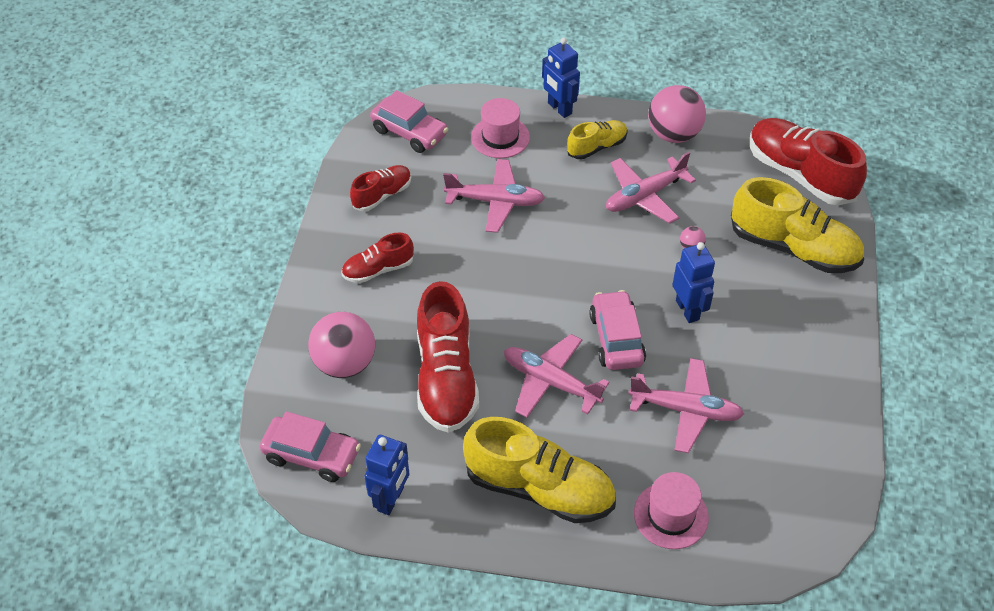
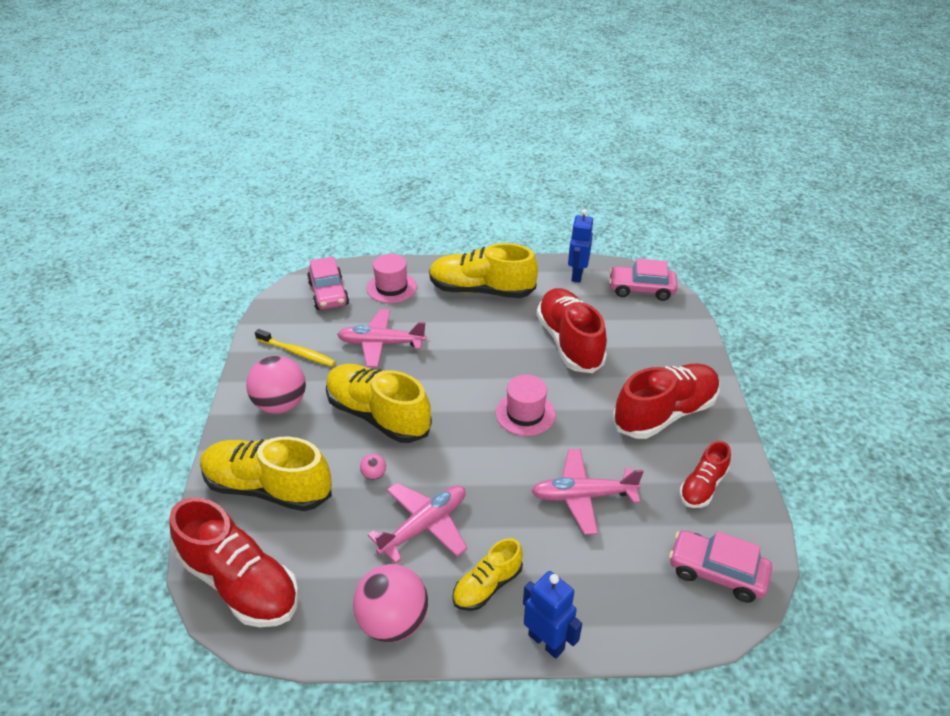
camera: 170 degrees right, 10 degrees down
pink ball [308,312,375,378] -> pink ball moved to [246,356,306,414]
red shoe [341,232,414,283] -> red shoe [613,364,720,439], size x1.84
pink hat [471,98,530,158] -> pink hat moved to [496,375,555,436]
pink plane [504,334,610,418] -> none
pink car [589,290,646,370] -> pink car moved to [307,257,349,310]
blue robot [672,242,715,323] -> yellow shoe [326,364,432,443]
none -> yellow toothbrush [255,329,336,366]

